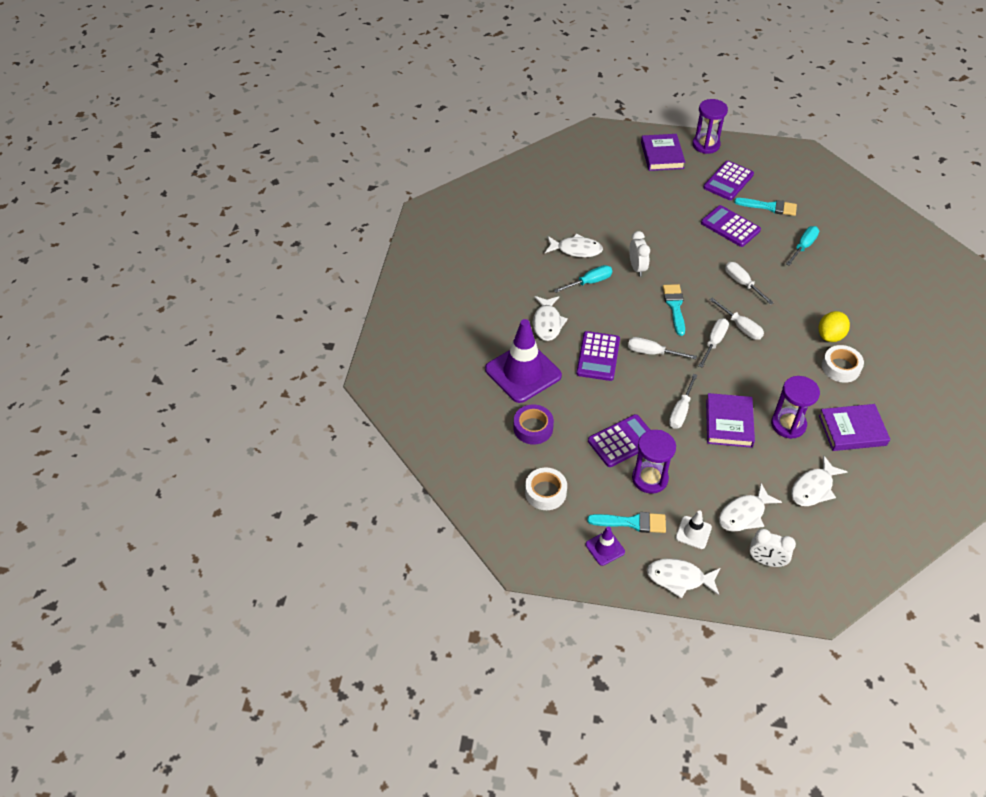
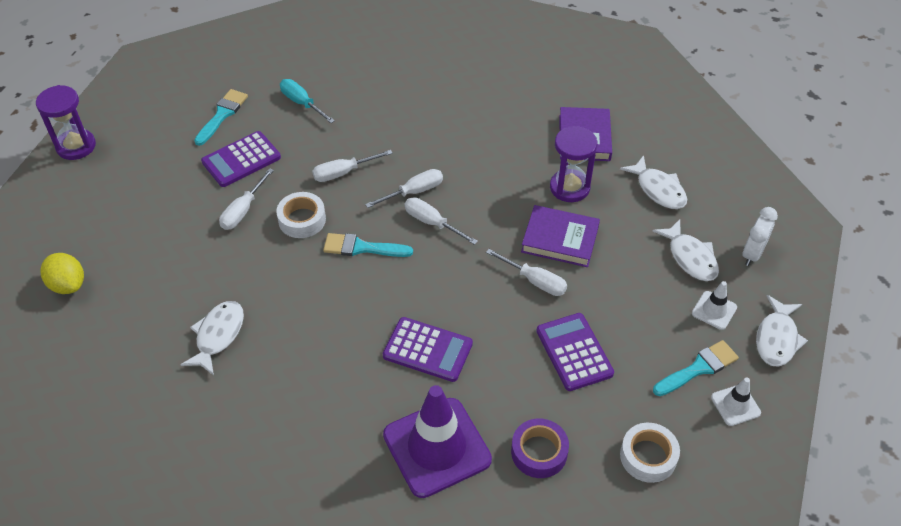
camera: 80 degrees left, 0 degrees up
white fish [533,296,568,341] -> none
turquoise screwdriver [554,265,612,293] -> none
purple traffic cone [586,526,625,566] -> white traffic cone [711,377,761,426]
turquoise brush [587,512,666,533] -> turquoise brush turned 45 degrees clockwise [653,340,739,396]
white screwdriver [628,337,697,359] -> white screwdriver moved to [219,168,274,230]
white clock [629,231,650,277] -> none
purple hourglass [632,430,676,494] -> none
purple book [641,134,685,171] -> none
purple calculator [703,161,754,200] -> none
yellow lemon [819,311,850,342] -> yellow lemon moved to [40,253,84,294]
white tape [822,345,864,383] -> white tape moved to [276,192,326,238]

